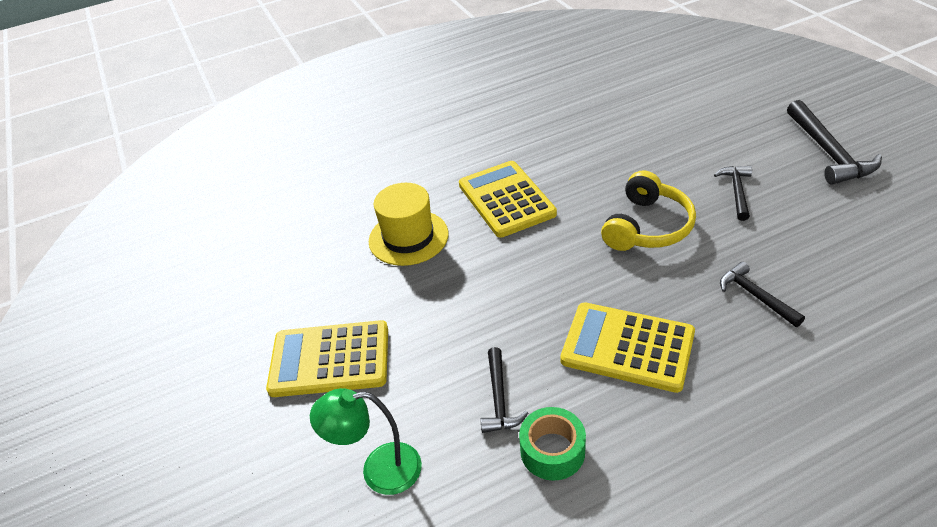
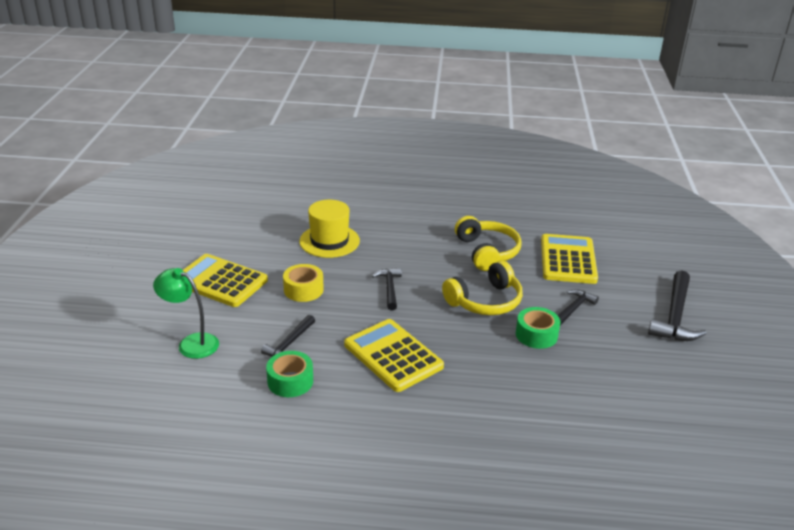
camera: 25 degrees right, 10 degrees down
yellow calculator [459,161,557,238] -> yellow calculator moved to [541,234,598,284]
black hammer [720,262,805,327] -> black hammer moved to [372,268,402,310]
none -> yellow tape [283,264,324,302]
none -> yellow headphones [455,216,521,271]
none -> green tape [516,307,560,349]

